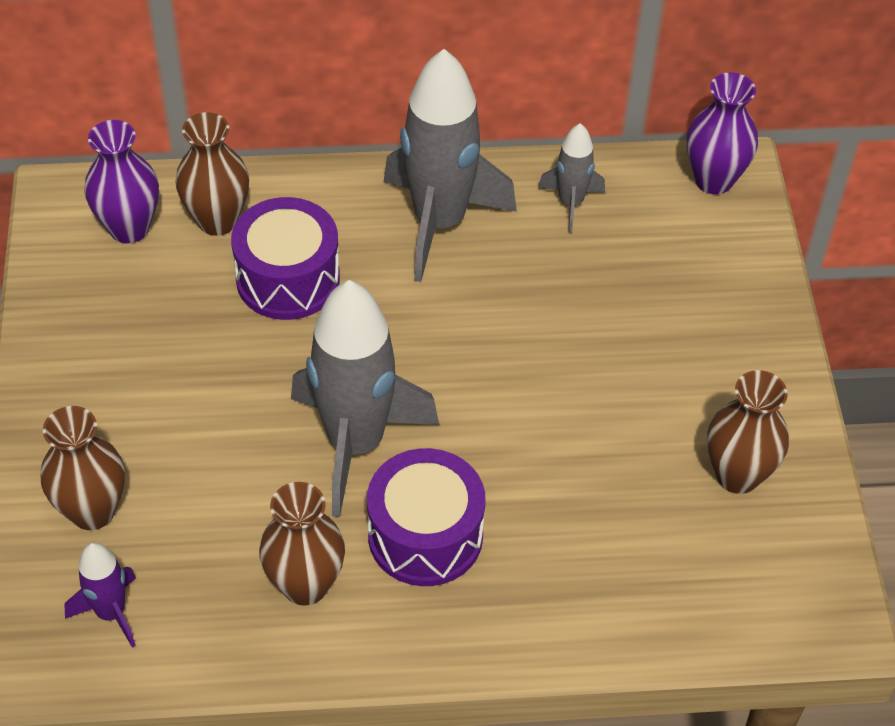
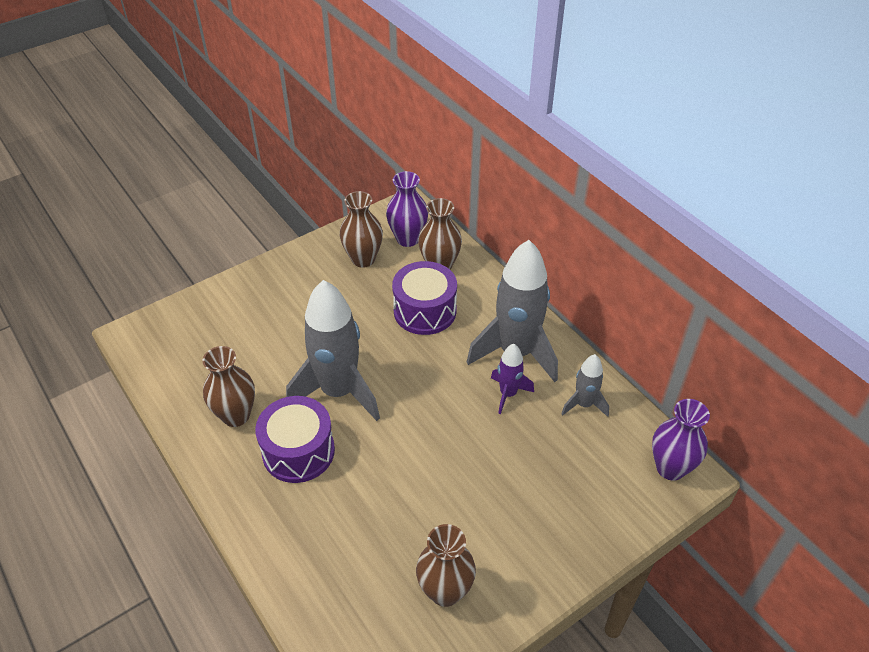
camera: 60 degrees right, 5 degrees down
brown vase [41,406,125,530] -> brown vase moved to [340,191,383,268]
purple rocket [65,542,136,648] -> purple rocket moved to [491,344,534,414]

